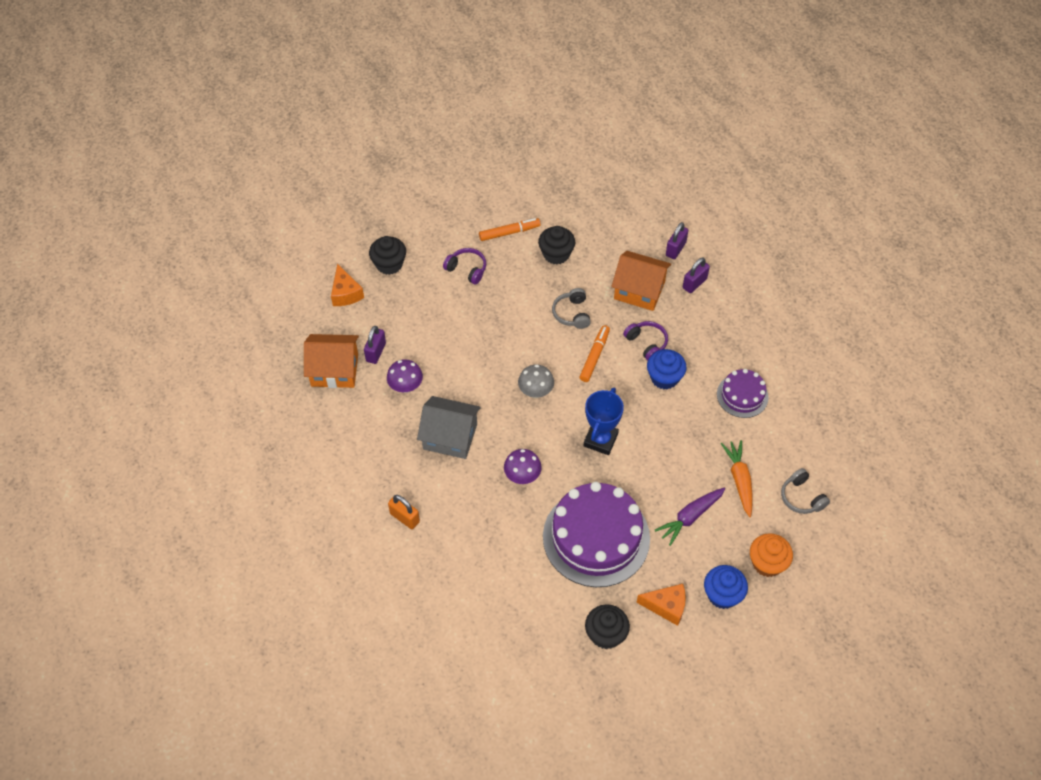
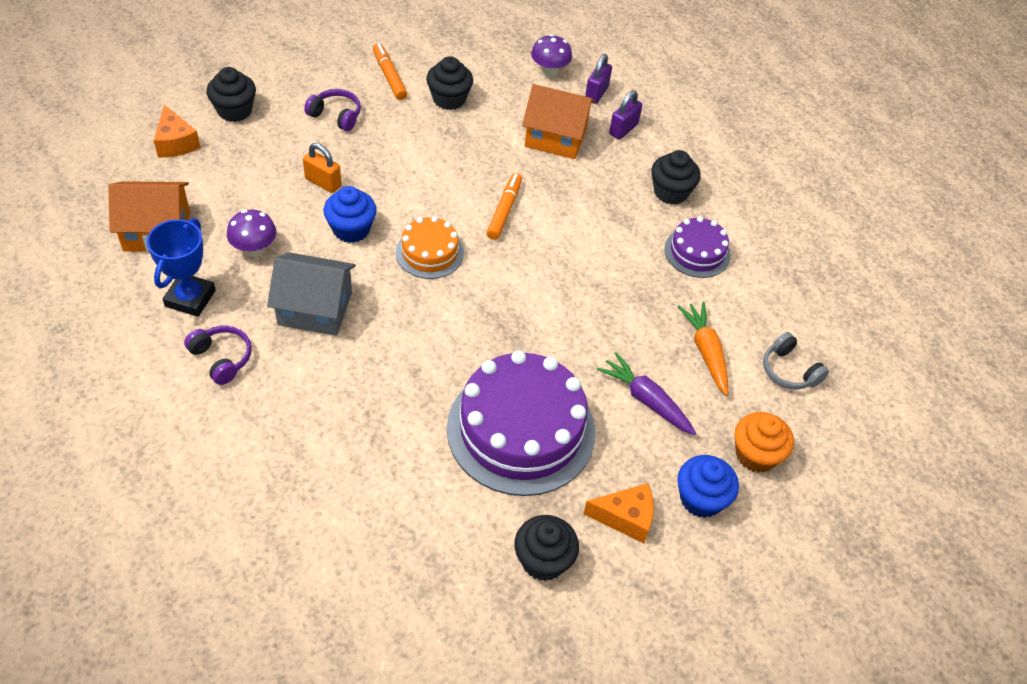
camera: 10 degrees left, 5 degrees down
purple padlock [364,326,386,364] -> none
orange padlock [388,495,420,529] -> orange padlock moved to [303,143,342,193]
orange marker [479,218,541,241] -> orange marker turned 90 degrees counterclockwise [373,43,407,100]
purple mushroom [504,449,542,484] -> purple mushroom moved to [531,34,572,77]
grey mushroom [518,365,554,398] -> orange cake [396,216,464,279]
grey headphones [552,288,591,329] -> none
blue trophy [584,388,624,455] -> blue trophy moved to [147,218,216,317]
purple headphones [623,321,668,361] -> purple headphones moved to [184,326,252,385]
blue cupcake [647,349,687,389] -> blue cupcake moved to [323,186,377,243]
purple carrot [655,488,725,546] -> purple carrot turned 90 degrees clockwise [597,352,696,435]
none -> black cupcake [651,150,701,205]

